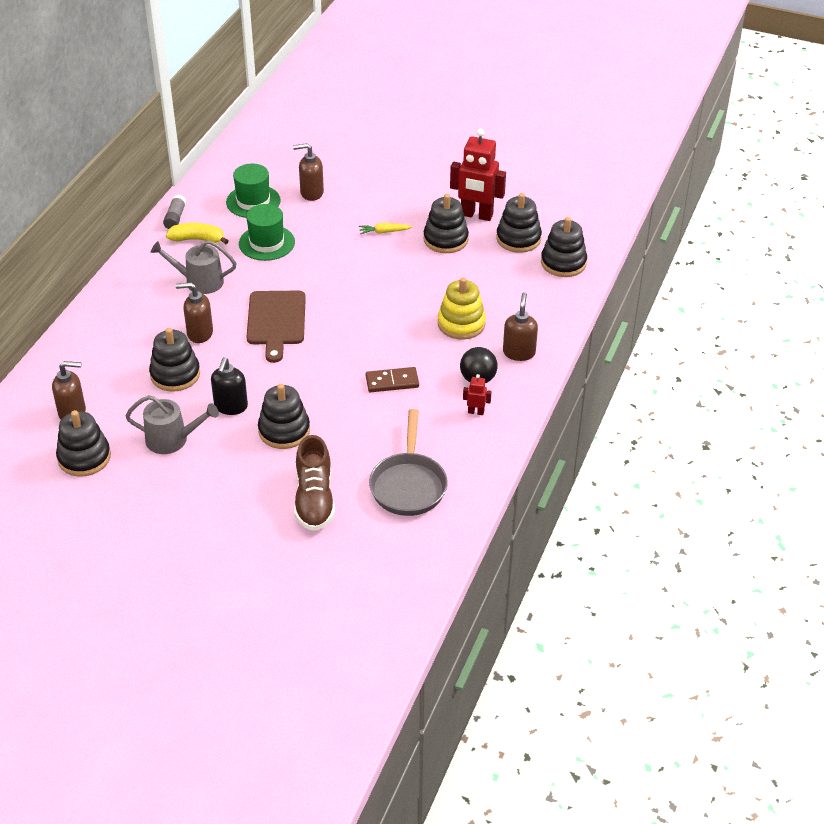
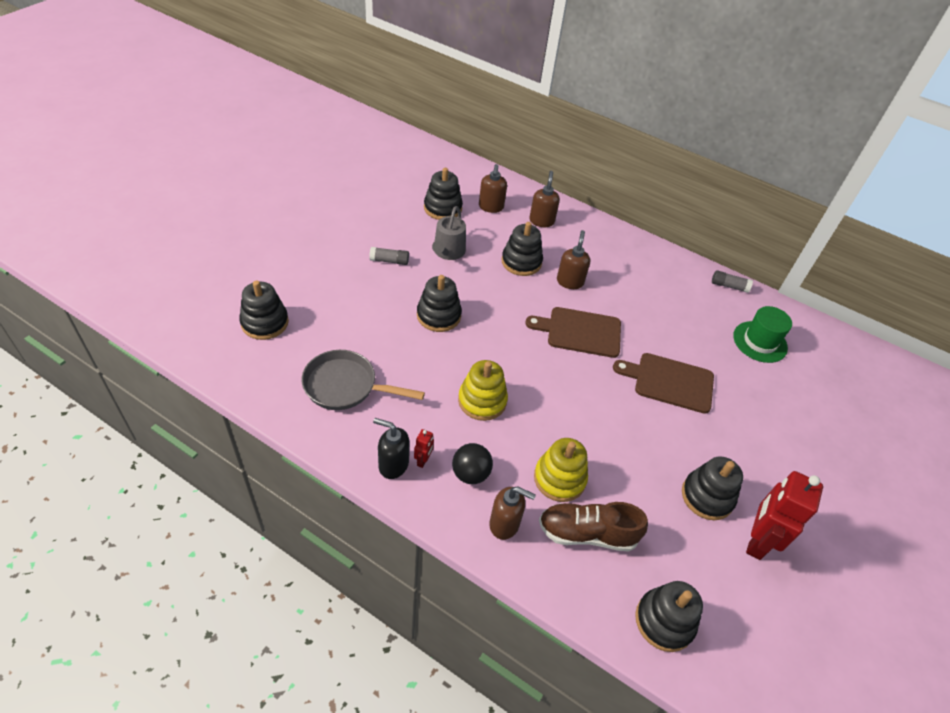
camera: 95 degrees right, 5 degrees up
grey watering can [151,240,237,294] -> none
yellow banana [166,223,229,244] -> none
black soap dispenser [211,357,248,415] -> black soap dispenser moved to [373,418,409,479]
green hat [239,204,295,261] -> none
brown soap dispenser [293,143,324,201] -> brown soap dispenser moved to [529,171,560,227]
brown shoe [294,435,335,531] -> brown shoe moved to [539,502,648,552]
yellow carrot [359,223,413,234] -> none
brown domino [366,367,419,392] -> yellow stacking toy [458,360,508,421]
black stacking toy [496,193,542,253] -> black stacking toy moved to [239,280,289,340]
none -> grey glue stick [369,247,409,265]
none -> brown cutting board [613,353,714,414]

